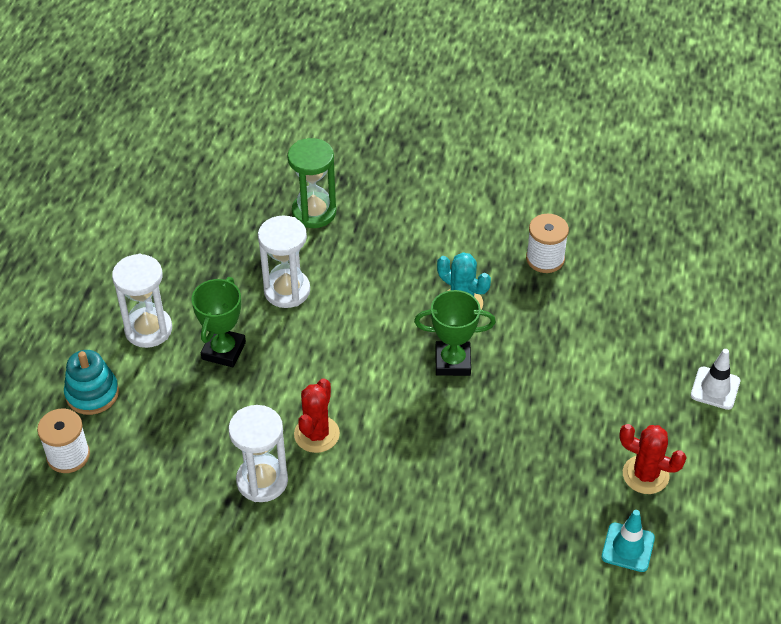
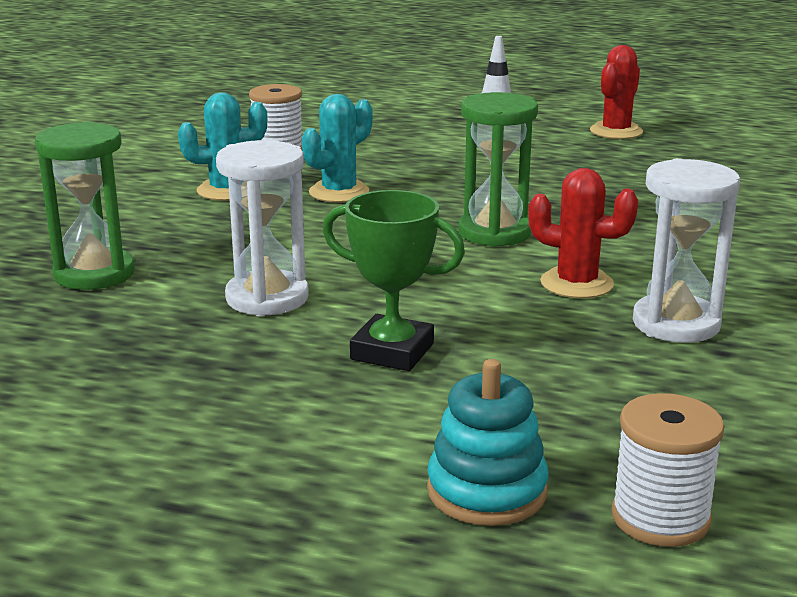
camera: 85 degrees left, 25 degrees down
white hourglass [112,254,172,348] -> none
green trophy [414,290,496,376] -> none
turquoise traffic cone [602,510,655,572] -> none
none -> turquoise cactus [178,92,267,201]
none -> green hourglass [458,92,538,247]

